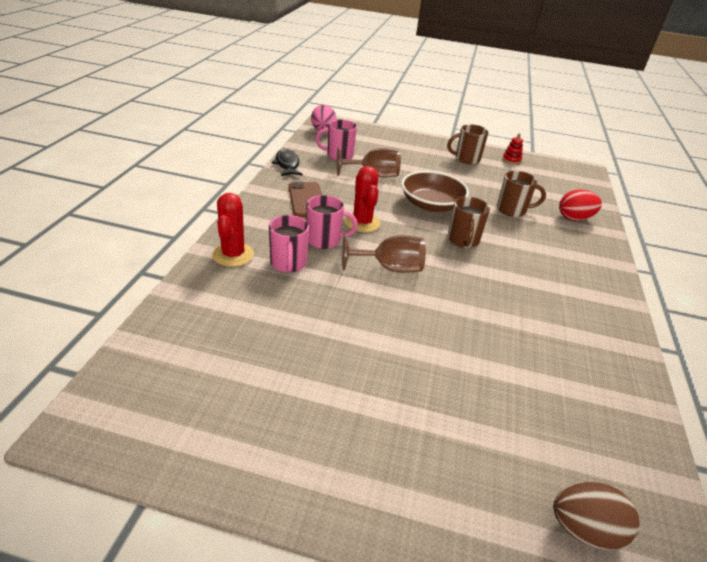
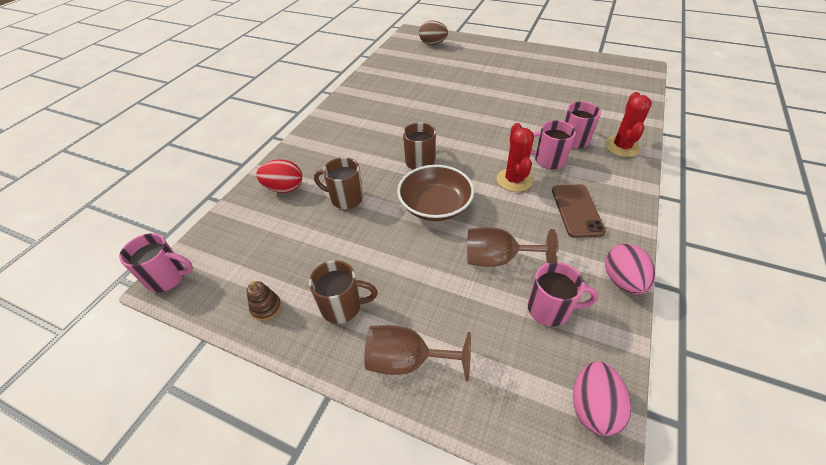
camera: 165 degrees left, 10 degrees up
black fish [271,149,303,176] -> pink egg [605,244,655,295]
brown goblet [342,233,426,273] -> brown goblet moved to [364,325,471,382]
red stacking toy [502,134,523,164] -> brown stacking toy [246,281,282,321]
none -> pink mug [119,233,193,293]

